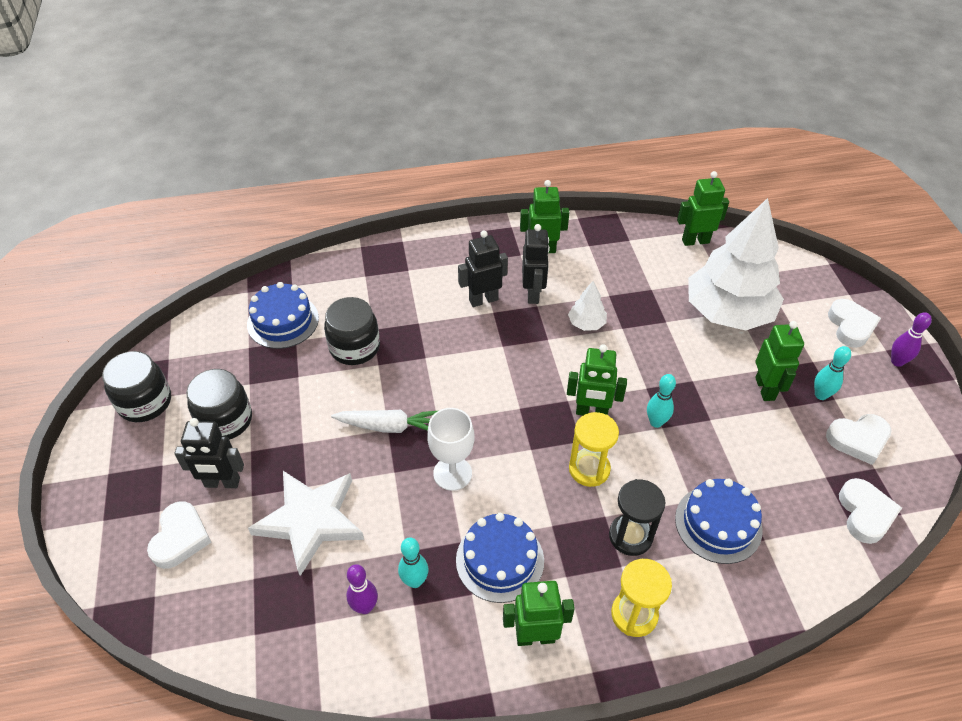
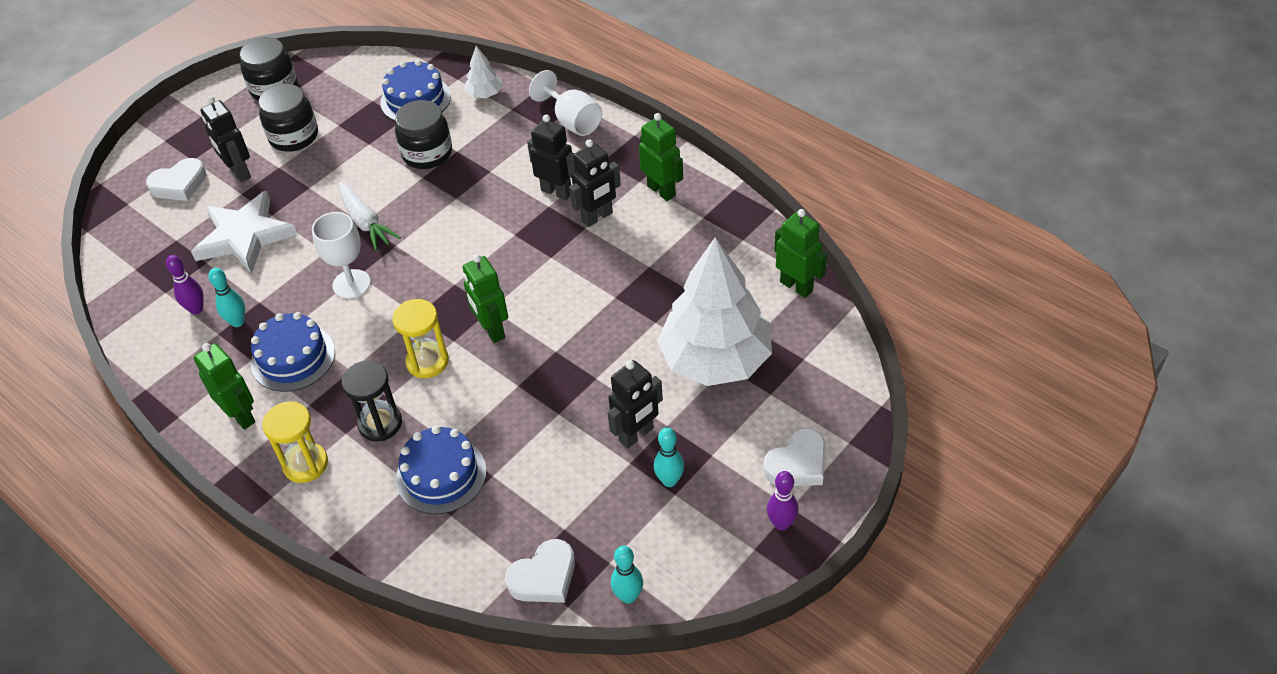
camera: 55 degrees right, 0 degrees up
white tree [568,281,607,331] -> white tree moved to [465,46,503,98]
turquoise bowling pin [647,374,676,428] -> turquoise bowling pin moved to [611,545,643,604]
green robot [755,321,804,401] -> black robot [608,360,663,448]
white heart [826,414,891,465] -> none
none -> white goblet [529,70,602,136]

